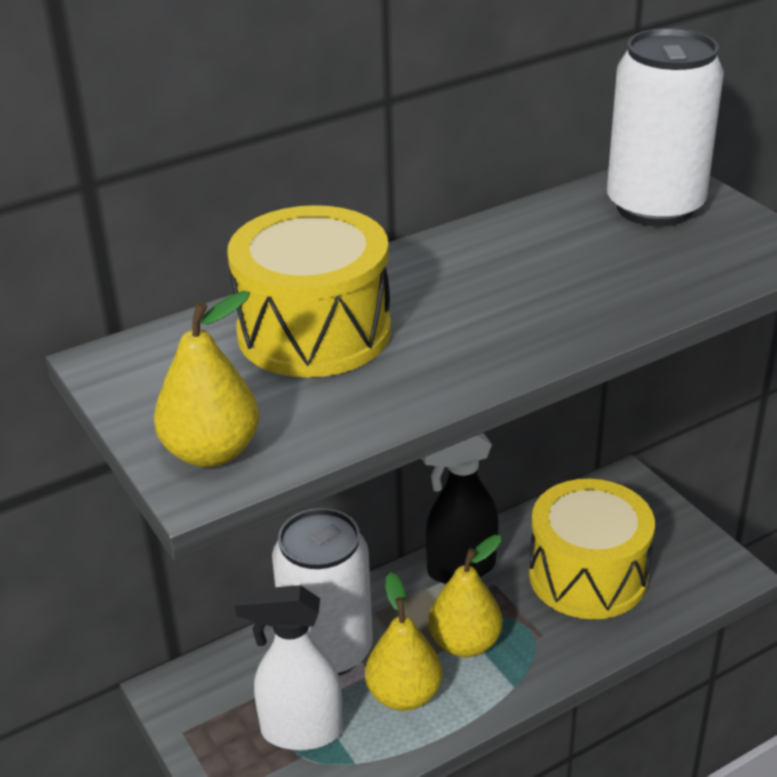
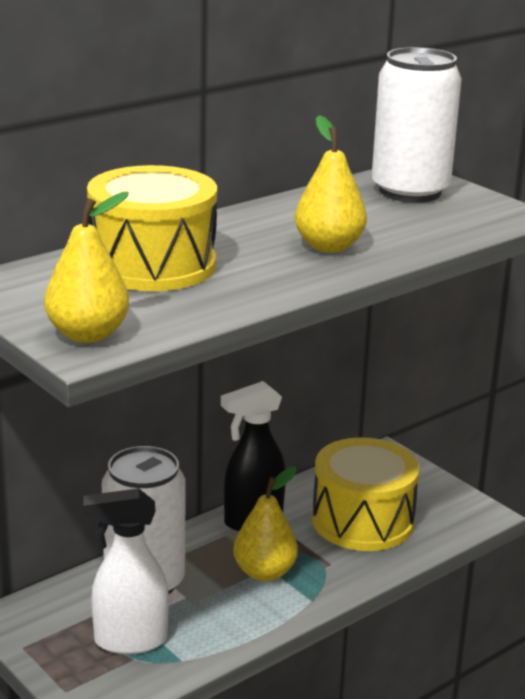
camera: 10 degrees left, 10 degrees down
yellow pear [365,572,442,711] -> yellow pear moved to [295,115,367,253]

